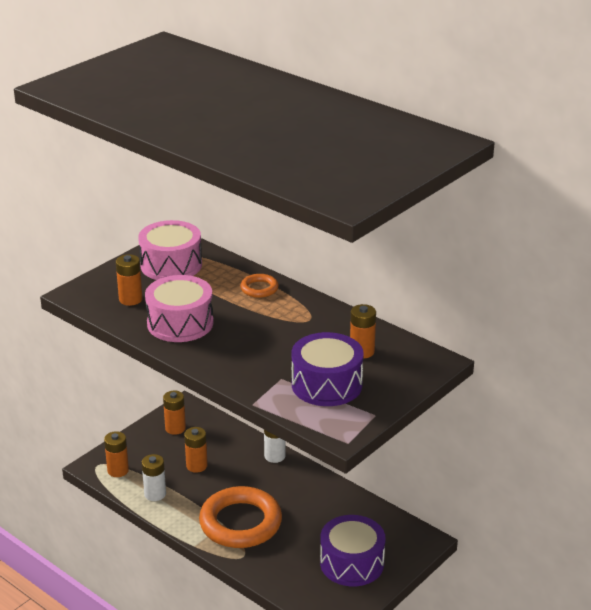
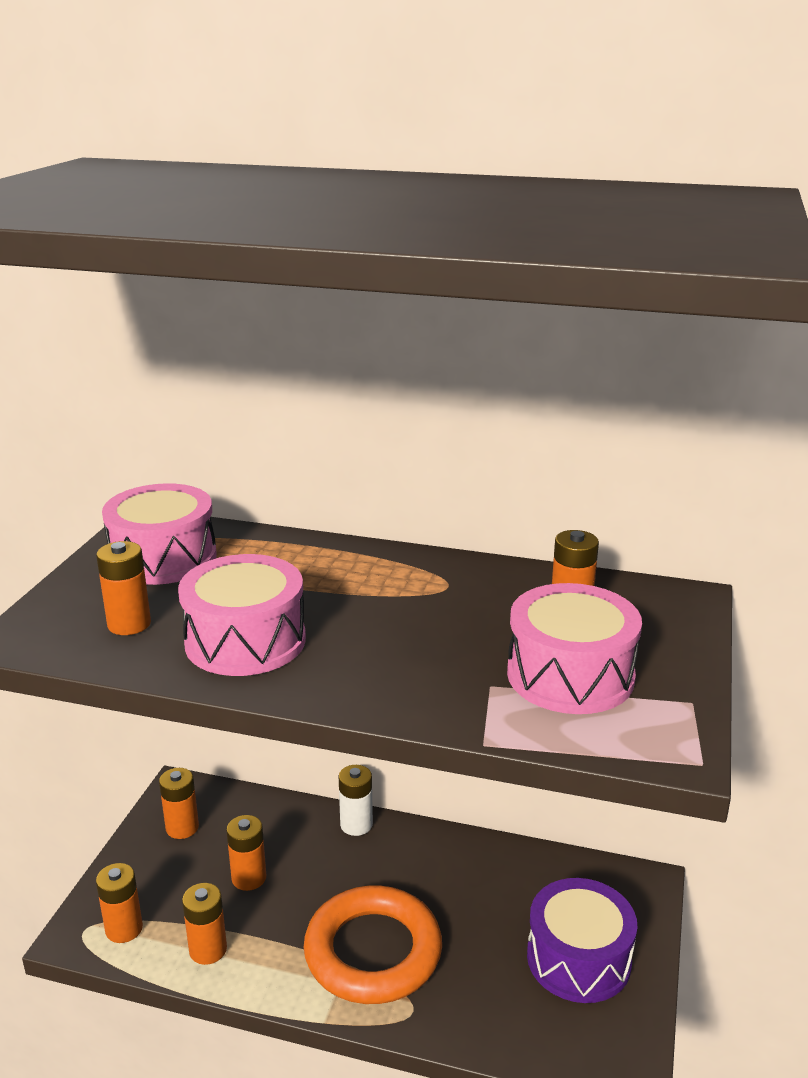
camera: 25 degrees left, 5 degrees down
white battery [142,454,166,501] -> orange battery [182,883,227,965]
orange ring [240,274,279,298] -> none
purple drum [292,332,364,406] -> pink drum [507,583,642,714]

